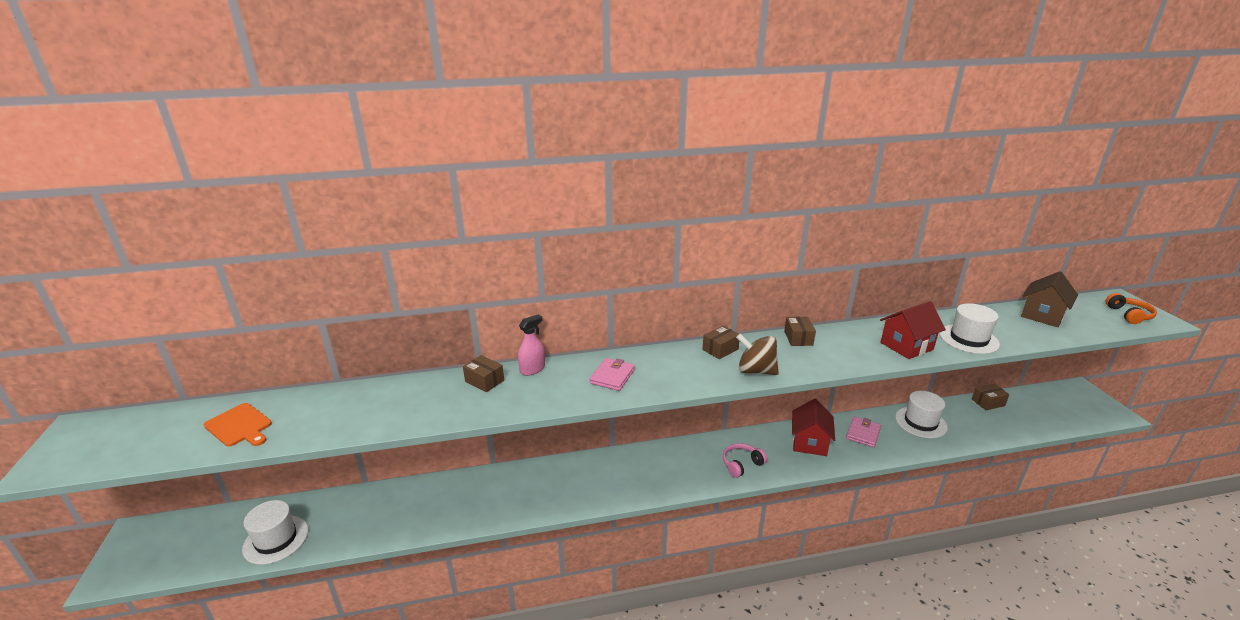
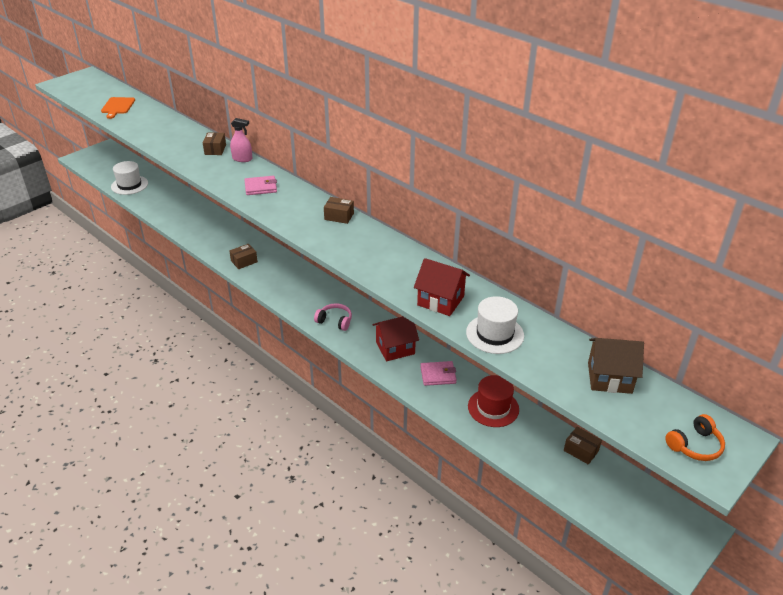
camera: 55 degrees right, 10 degrees up
brown spinning top [736,334,779,375] -> none
brown box [784,317,816,346] -> brown box moved to [229,244,258,269]
white hat [895,391,947,438] -> red hat [468,375,519,427]

